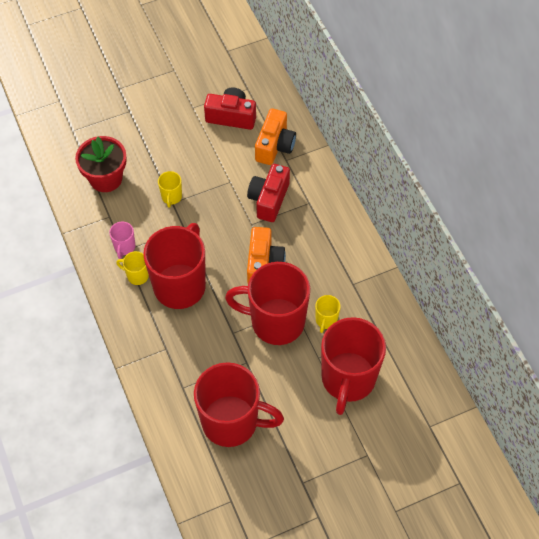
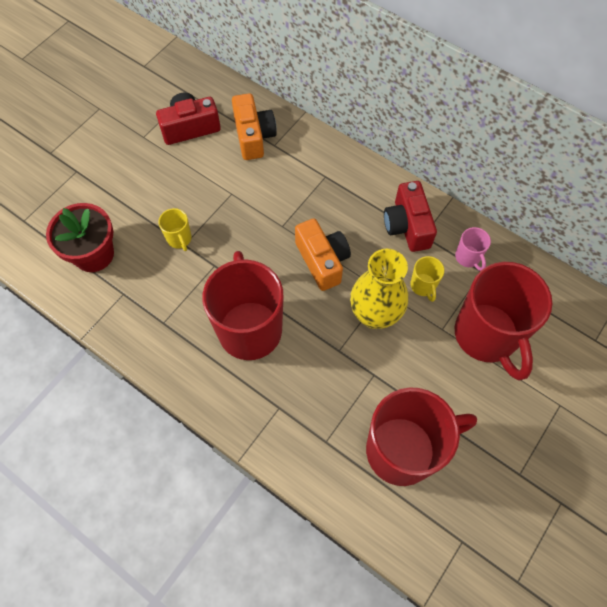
camera: 30 degrees left, 5 degrees up
pink mug [109,222,135,259] -> pink mug moved to [455,227,491,271]
yellow mug [116,251,149,285] -> none
red mug [225,262,310,345] -> yellow vase [350,249,408,329]
red camera [247,164,290,222] -> red camera moved to [384,181,437,252]

